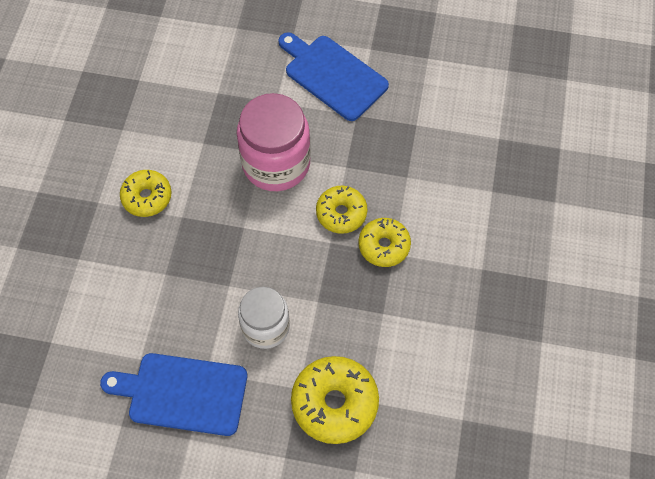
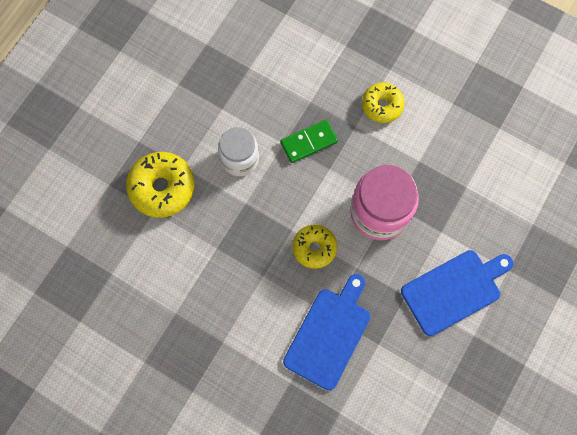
camera: 110 degrees right, 10 degrees up
blue cutting board [100,353,247,436] -> blue cutting board moved to [283,274,370,390]
yellow donut [358,218,411,267] -> none
none -> green domino [280,119,338,163]

